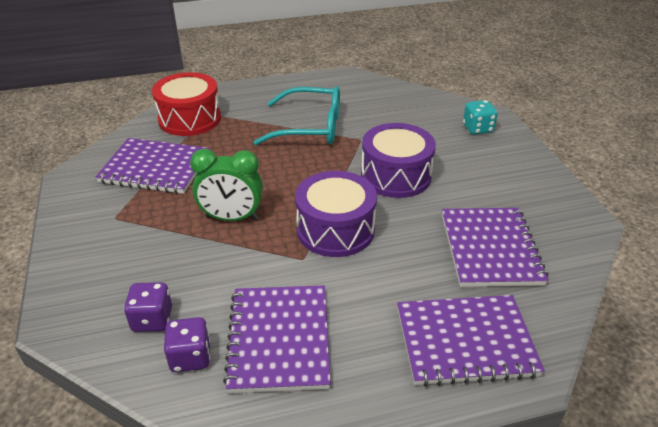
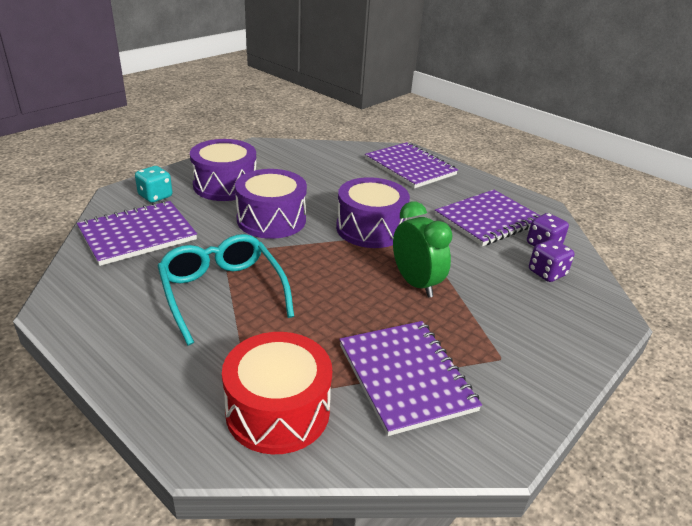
camera: 125 degrees left, 5 degrees down
purple notebook [442,208,549,287] -> purple notebook moved to [77,201,197,266]
none -> purple drum [190,139,256,201]

